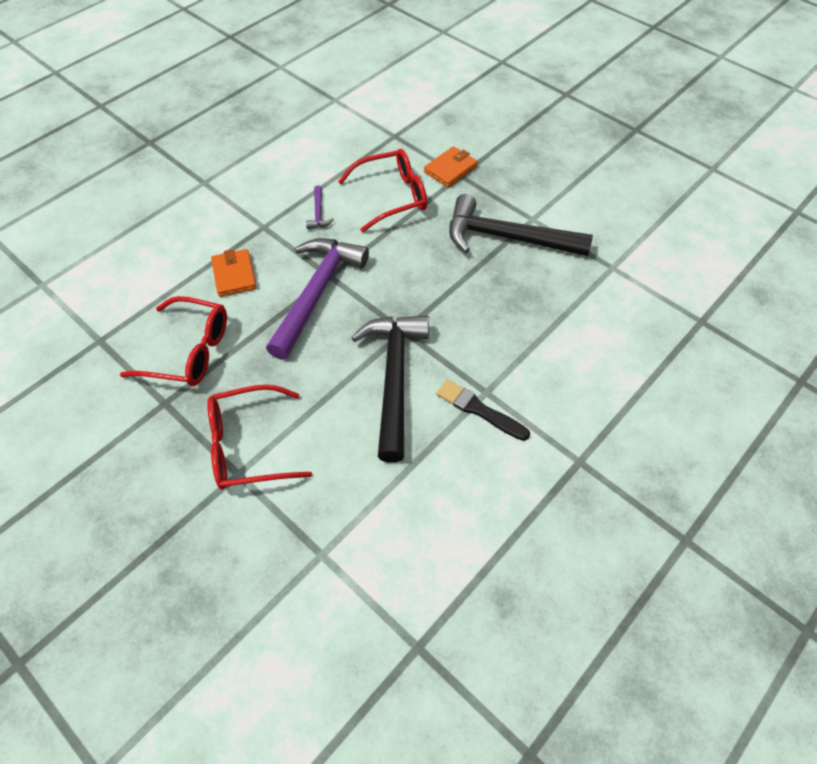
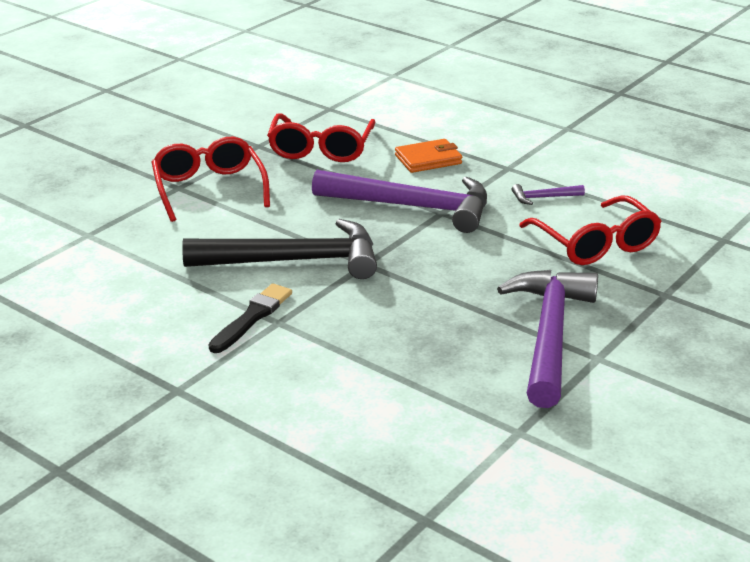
camera: 85 degrees right, 25 degrees down
orange wallet [424,146,478,187] -> none
black hammer [449,194,593,256] -> purple hammer [497,270,598,408]

